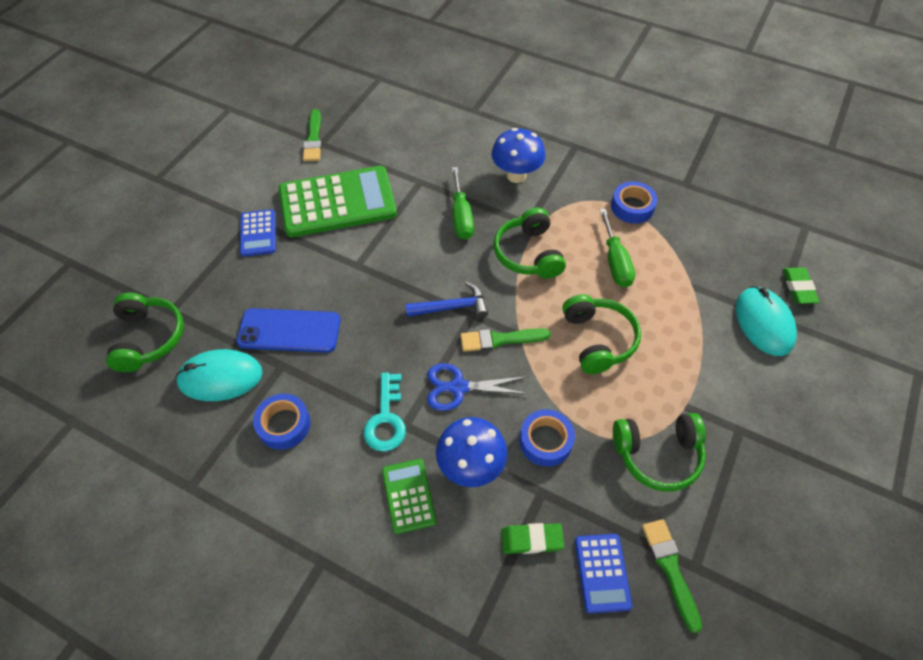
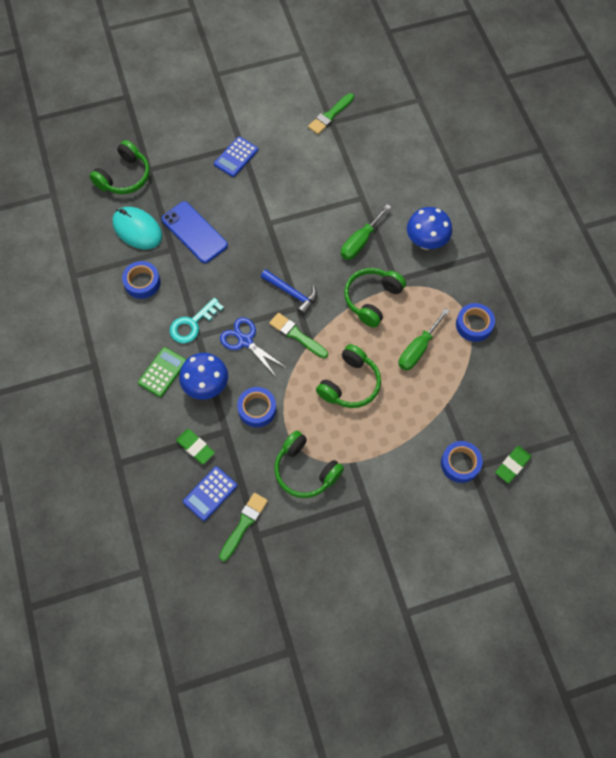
camera: 45 degrees right, 10 degrees up
green calculator [279,166,397,237] -> none
turquoise mouse [735,286,797,356] -> blue tape [441,441,483,483]

